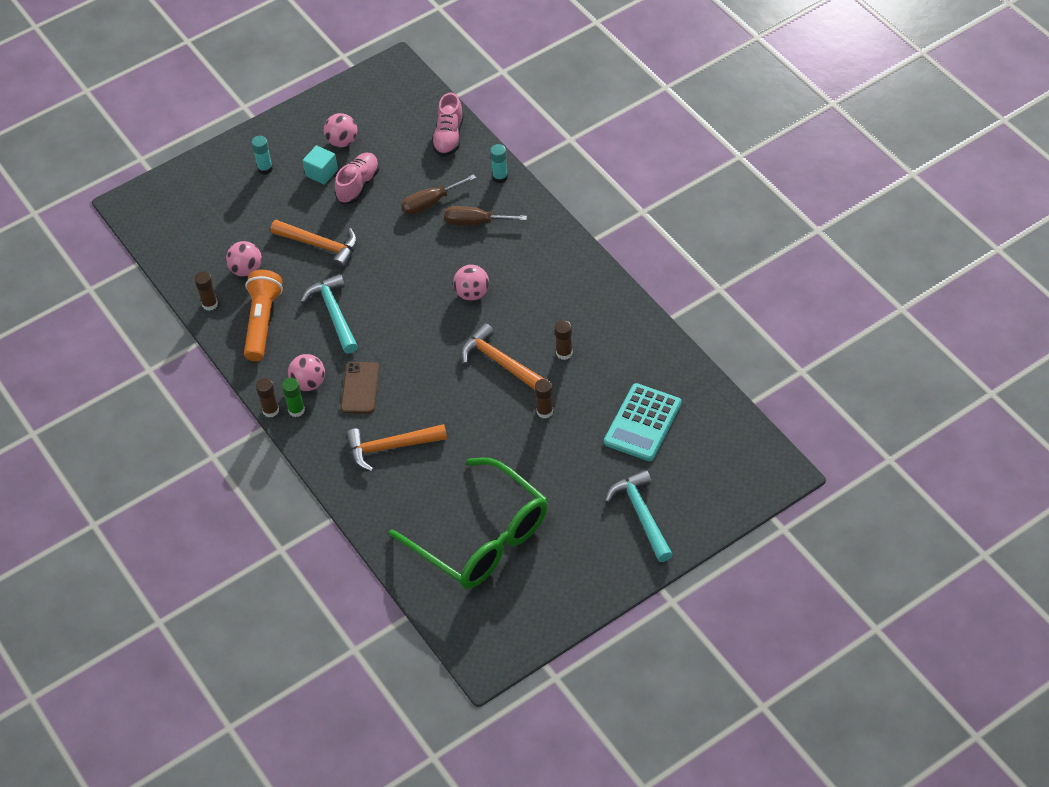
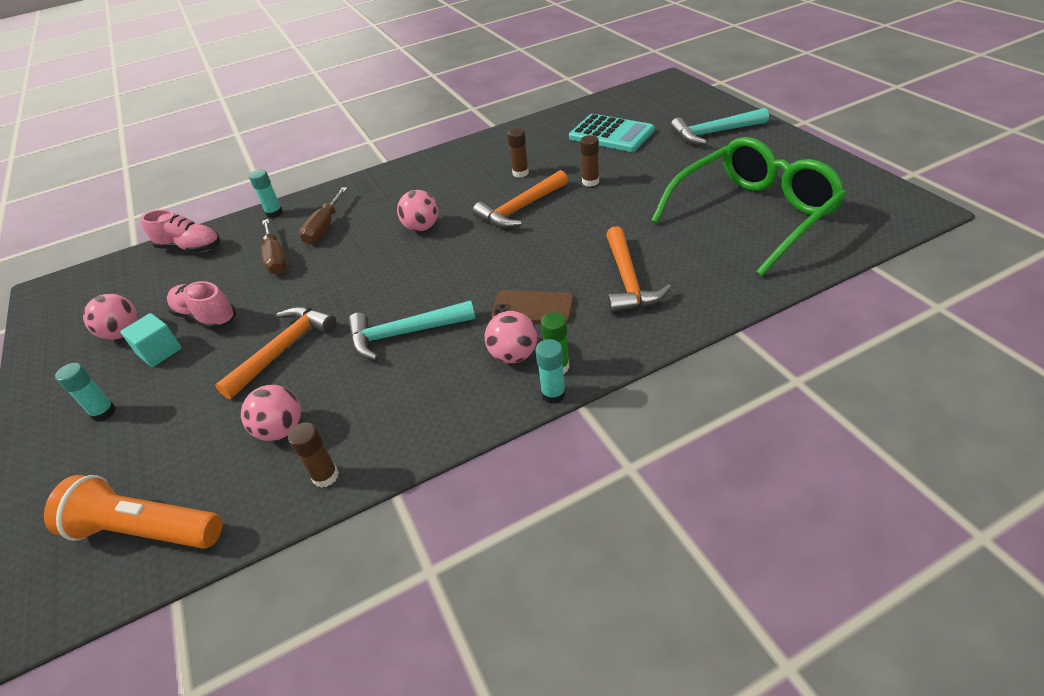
camera: 80 degrees left, 10 degrees down
orange flashlight [244,270,283,361] -> orange flashlight moved to [44,475,222,549]
brown glue stick [256,378,279,417] -> turquoise glue stick [536,339,566,404]

